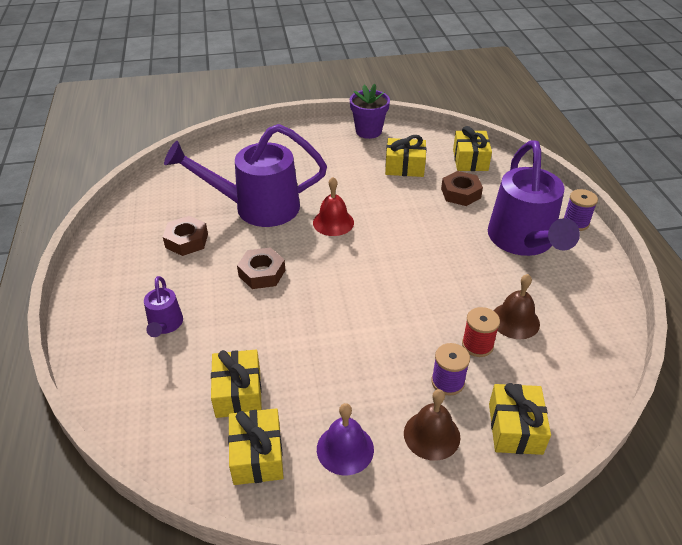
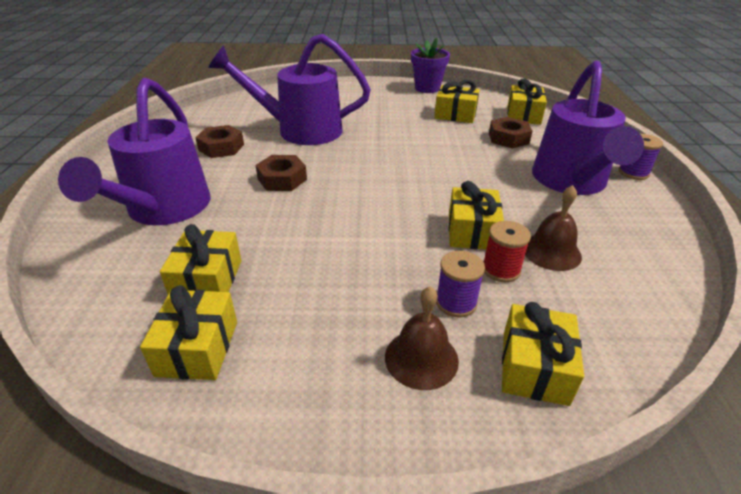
camera: 10 degrees right, 5 degrees down
purple watering can [144,276,183,337] -> purple watering can [58,78,210,225], size x2.18
red bell [313,177,354,236] -> none
purple bell [317,403,374,475] -> none
none -> yellow gift [449,181,504,250]

